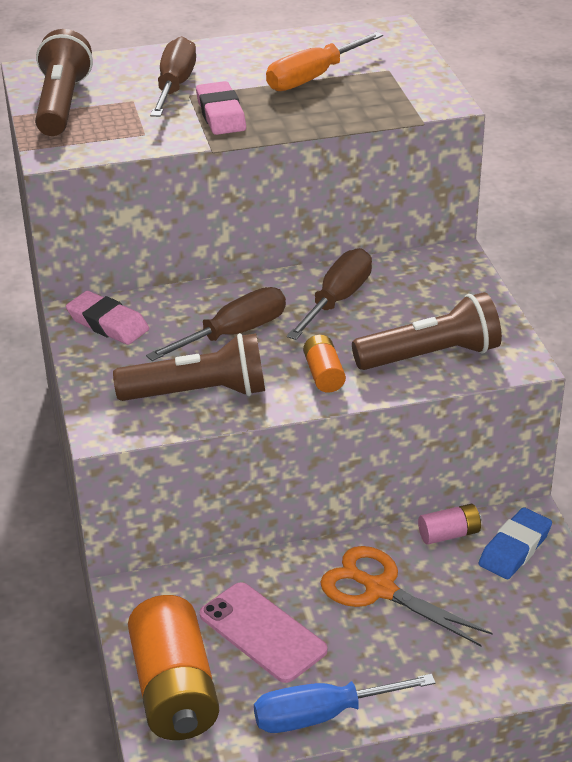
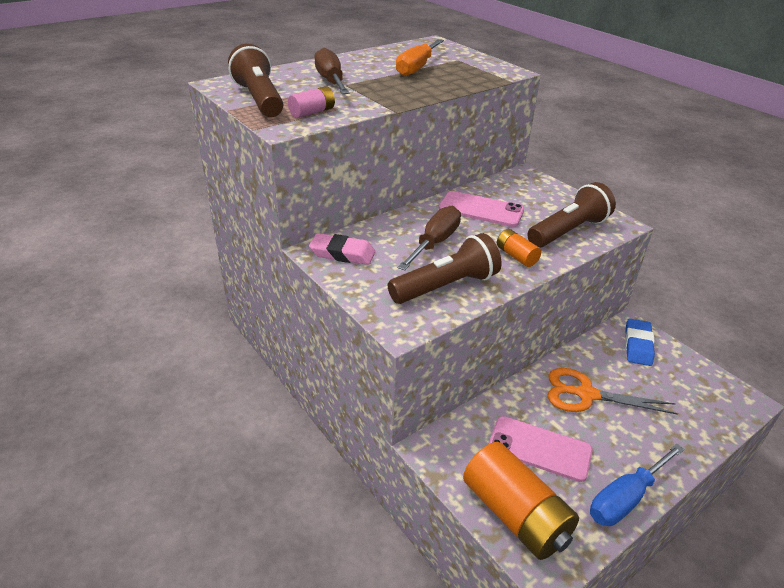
camera: 25 degrees left, 0 degrees up
pink eraser [196,81,246,135] -> none
brown screwdriver [287,248,372,340] -> pink phone [439,191,524,227]
pink battery [418,504,481,545] -> pink battery moved to [288,86,335,118]

